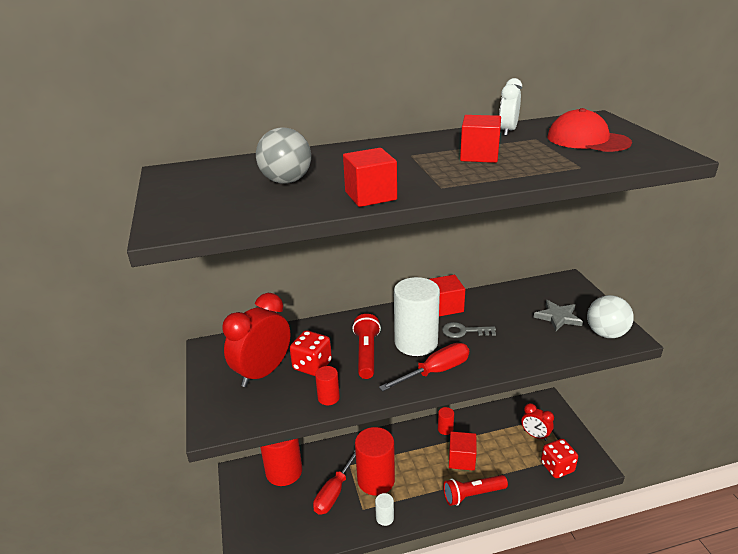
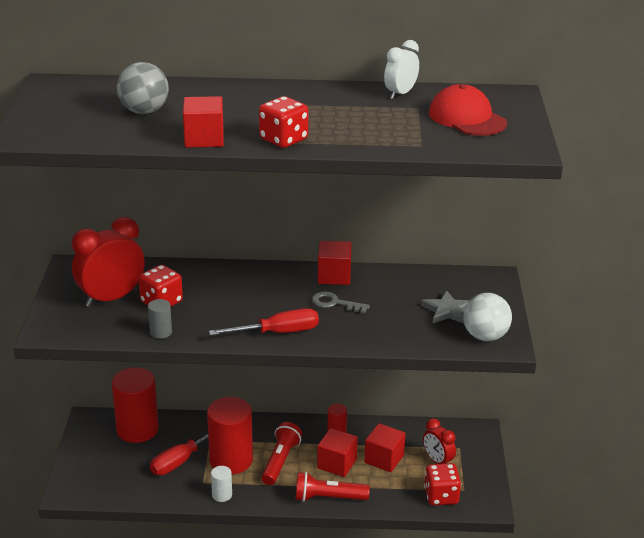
camera: 15 degrees right, 0 degrees up
red cylinder [315,366,340,405] -> grey cylinder [148,299,172,339]
red flashlight [352,314,381,379] -> red flashlight moved to [261,422,302,485]
white cylinder [394,277,440,356] -> none
red cube [460,115,501,163] -> red cube moved to [364,423,405,472]
none -> red dice [259,96,308,148]

